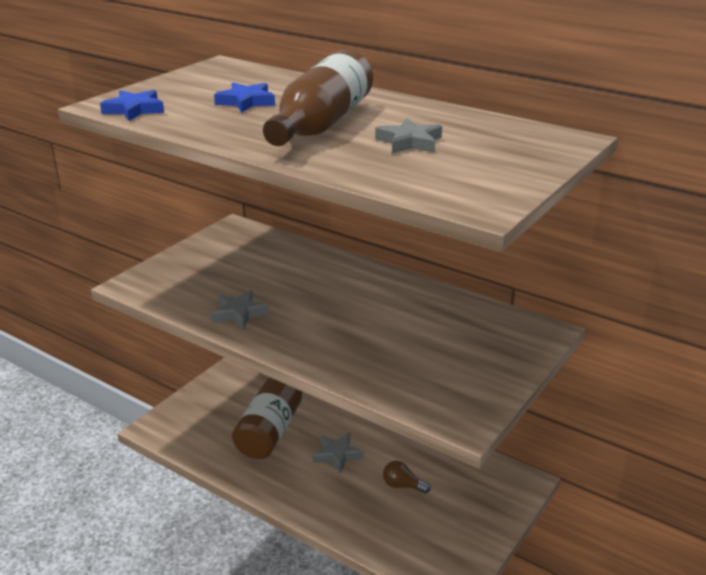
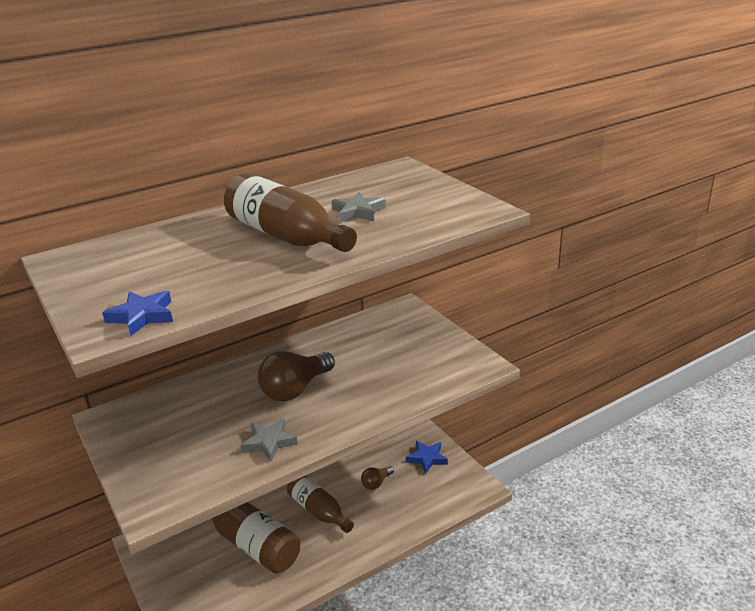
camera: 65 degrees left, 0 degrees up
blue star [214,83,275,112] -> blue star moved to [406,441,448,474]
grey star [313,433,364,473] -> brown bottle [287,476,354,533]
none -> brown light bulb [258,351,335,401]

